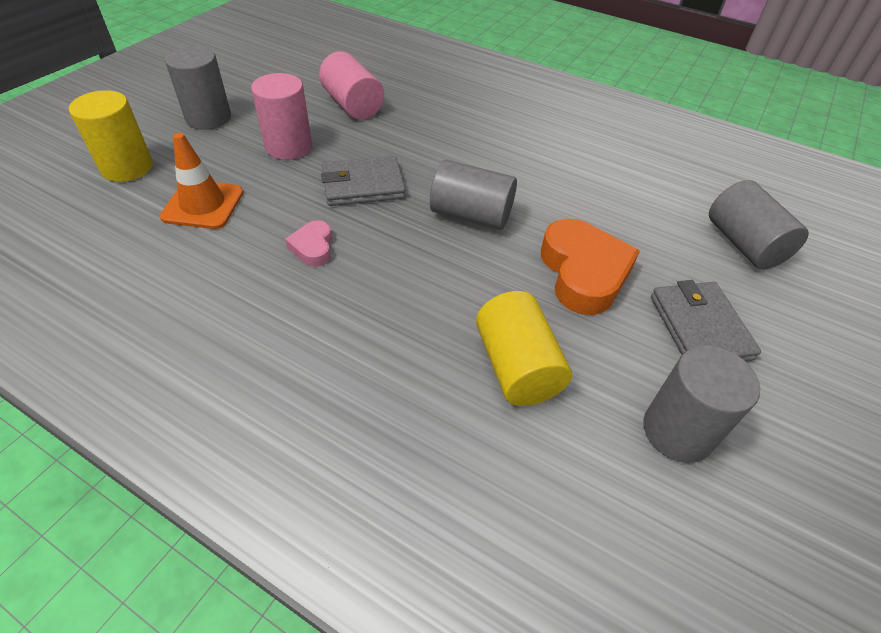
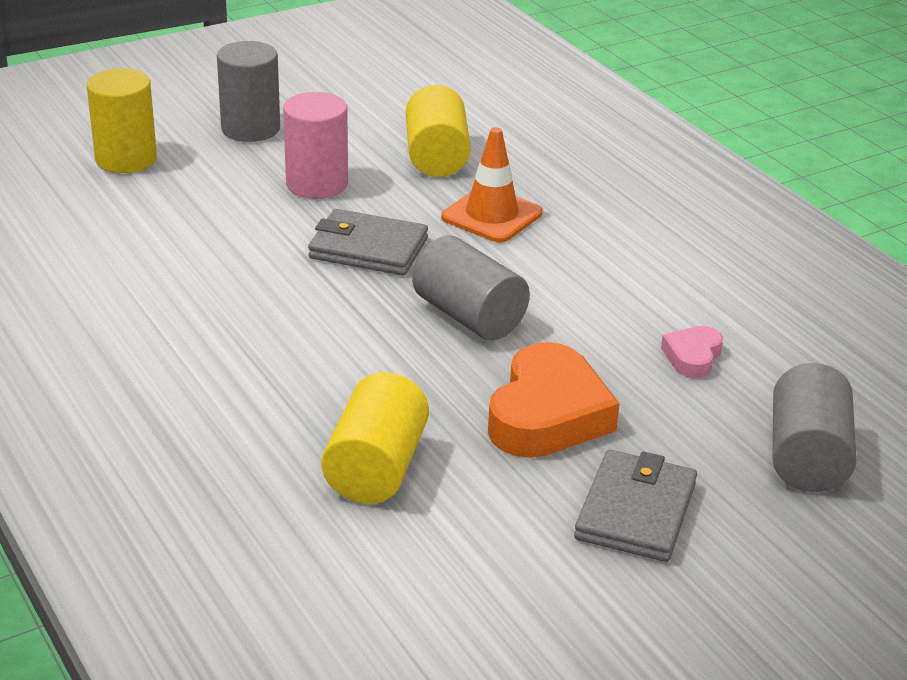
camera: 30 degrees right, 15 degrees down
orange traffic cone [160,133,243,229] -> orange traffic cone moved to [441,127,542,243]
pink heart [285,220,332,267] -> pink heart moved to [661,326,723,378]
pink cylinder [319,51,384,120] -> yellow cylinder [406,85,471,177]
grey cylinder [643,346,760,463] -> none

